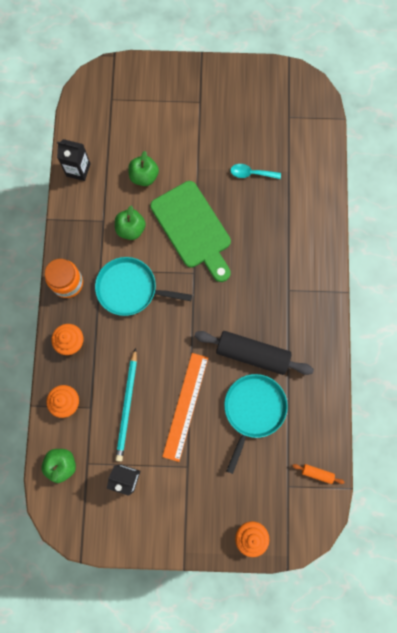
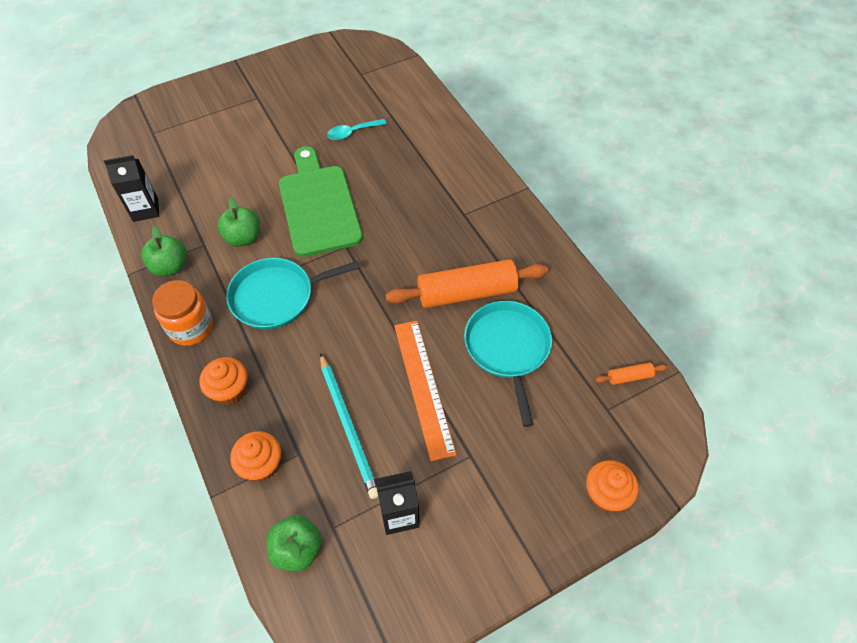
camera: 30 degrees left, 20 degrees down
green apple [128,151,159,186] -> green apple moved to [141,226,187,276]
green cutting board [150,181,231,282] -> green cutting board turned 135 degrees counterclockwise [279,146,363,257]
black rolling pin [194,331,314,375] -> orange rolling pin [386,259,548,308]

